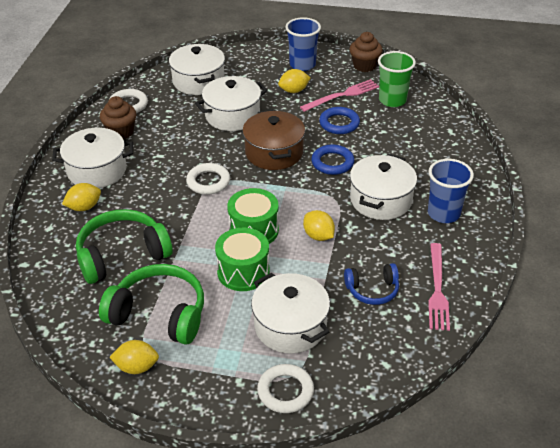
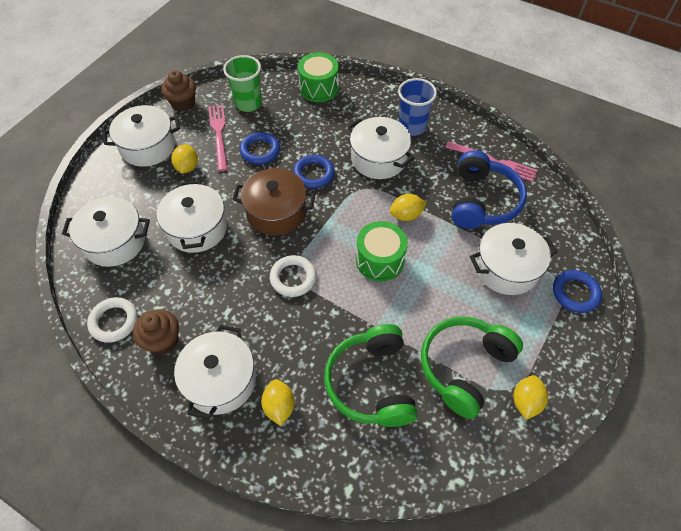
camera: 70 degrees left, 15 degrees up
green drum [215,228,270,291] -> green drum moved to [298,53,339,102]
white ring [257,364,314,413] -> blue ring [553,270,602,313]
blue cup [285,17,321,71] -> white pot [103,105,180,167]
blue headphones [344,263,399,305] -> blue headphones [452,150,527,229], size x1.76

